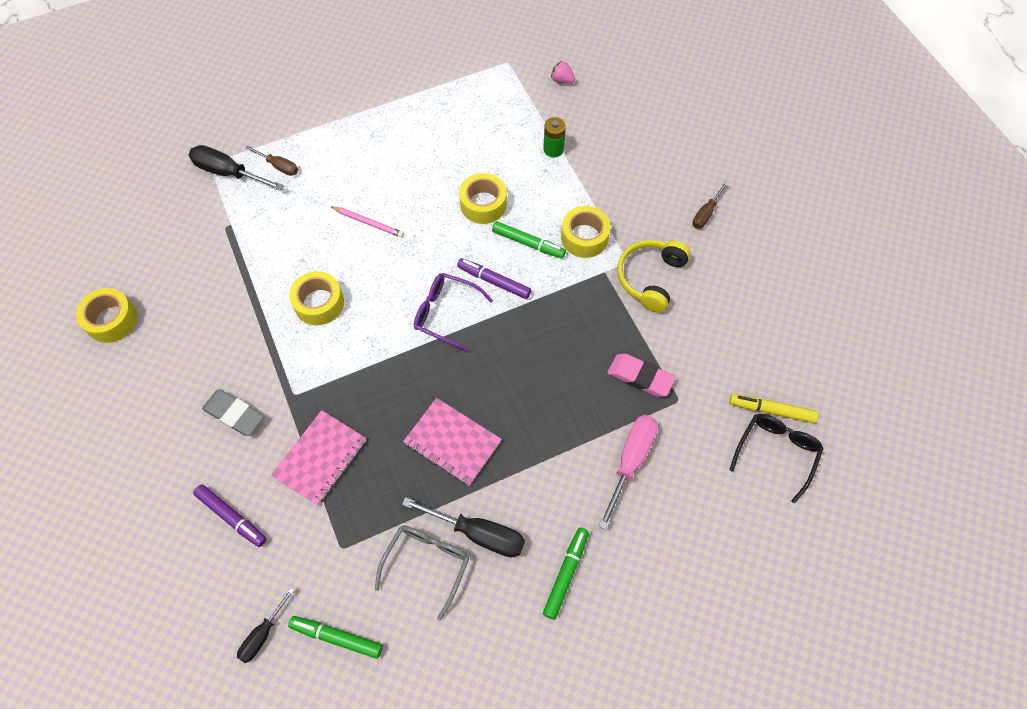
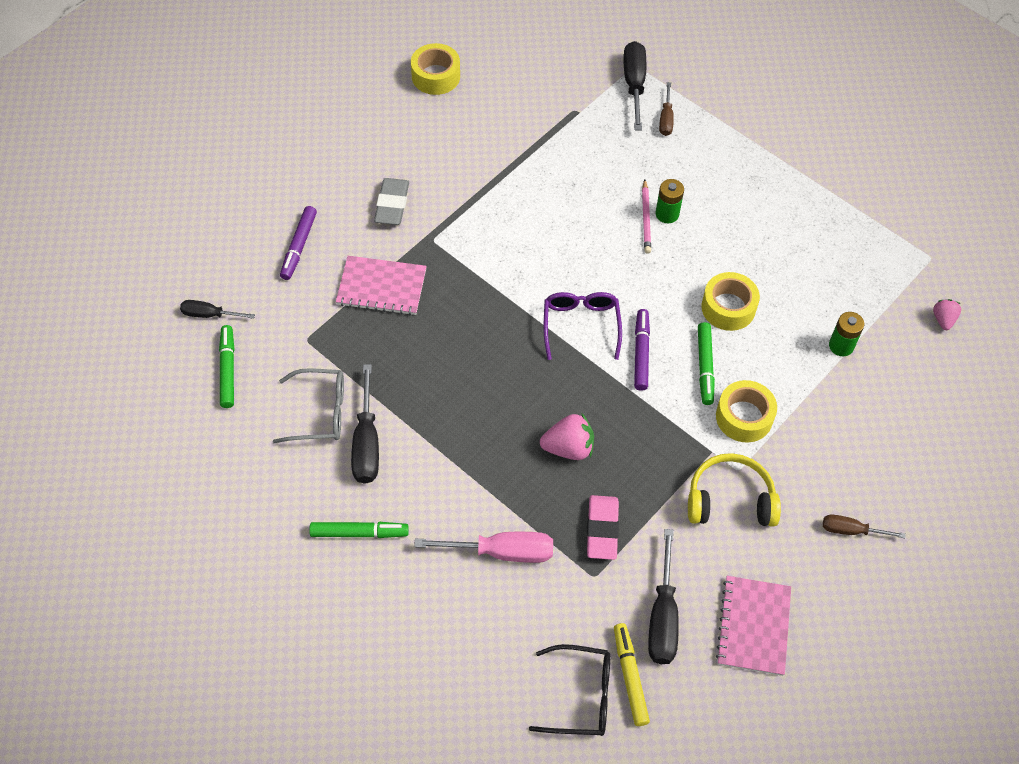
camera: 65 degrees right, 5 degrees down
yellow tape [289,271,344,326] -> none
pink notebook [403,398,502,486] -> pink notebook moved to [716,576,791,676]
none -> pink strawberry [540,414,594,460]
none -> black screwdriver [648,529,679,664]
none -> green battery [655,179,684,223]

